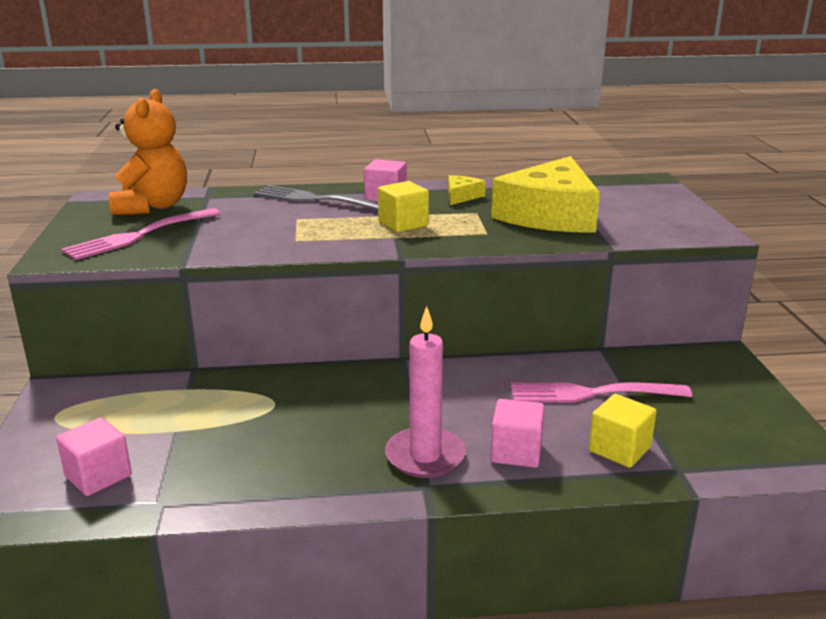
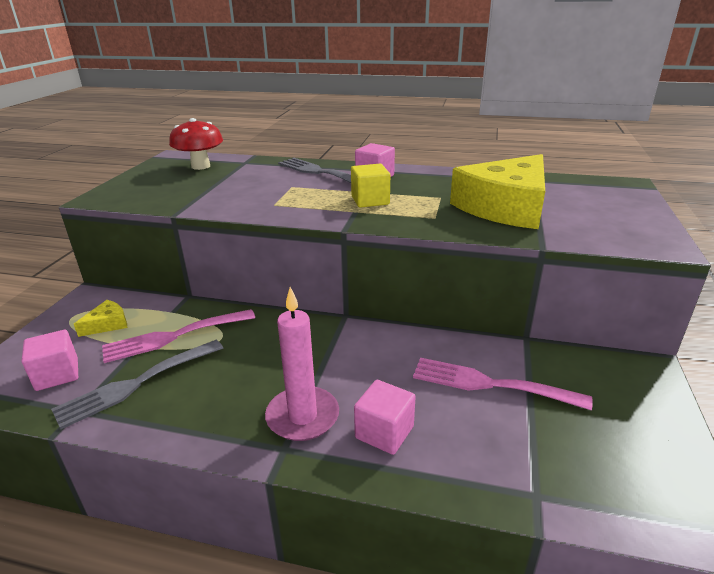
camera: 20 degrees right, 5 degrees up
pink fork [61,208,221,260] -> pink fork moved to [102,309,255,363]
orange teddy bear [109,89,187,216] -> red mushroom [169,118,223,170]
yellow cheese [448,175,486,205] -> yellow cheese moved to [74,300,127,337]
yellow cube [589,394,657,468] -> none
none -> grey fork [51,340,223,429]

